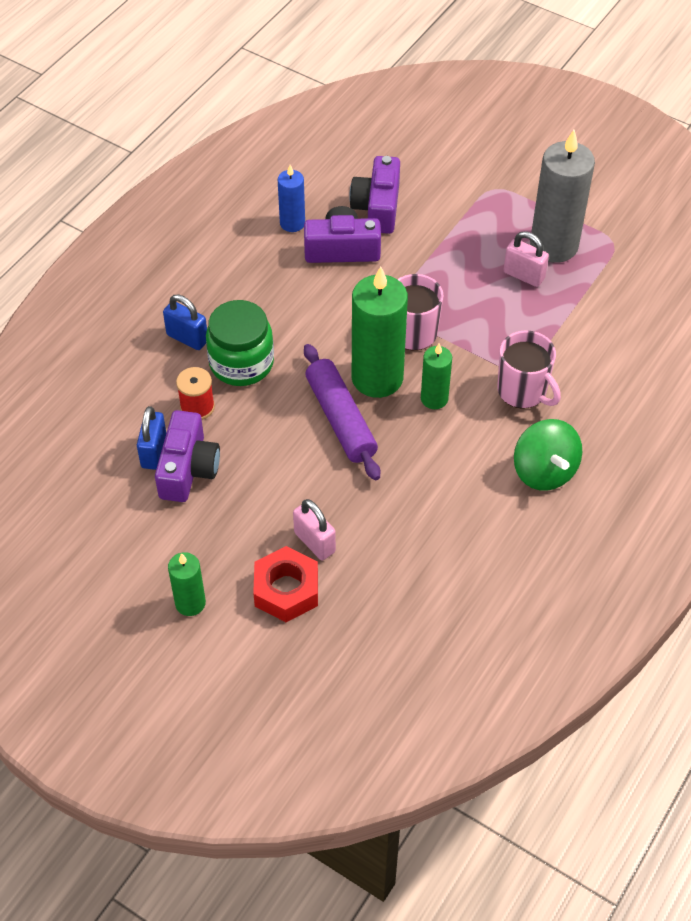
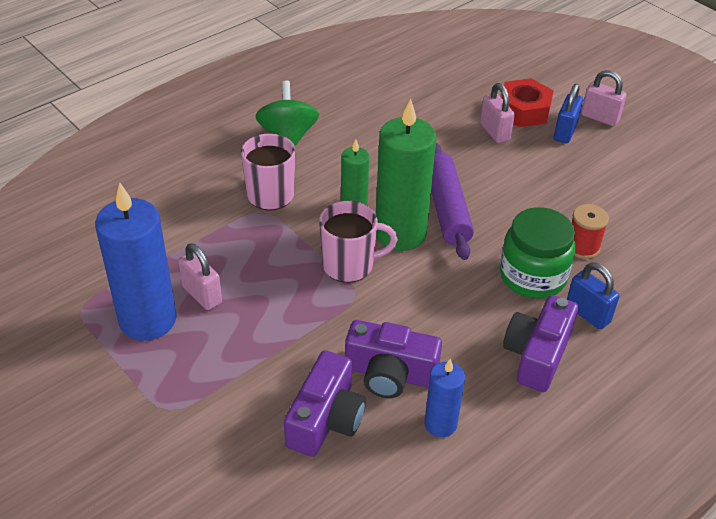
camera: 165 degrees left, 10 degrees down
blue padlock [137,406,166,470] -> blue padlock moved to [554,84,583,143]
purple camera [155,410,220,502] -> purple camera moved to [503,295,578,392]
green candle [168,552,206,616] -> pink padlock [581,70,626,126]
grey candle [530,130,595,263] -> blue candle [95,182,177,341]

